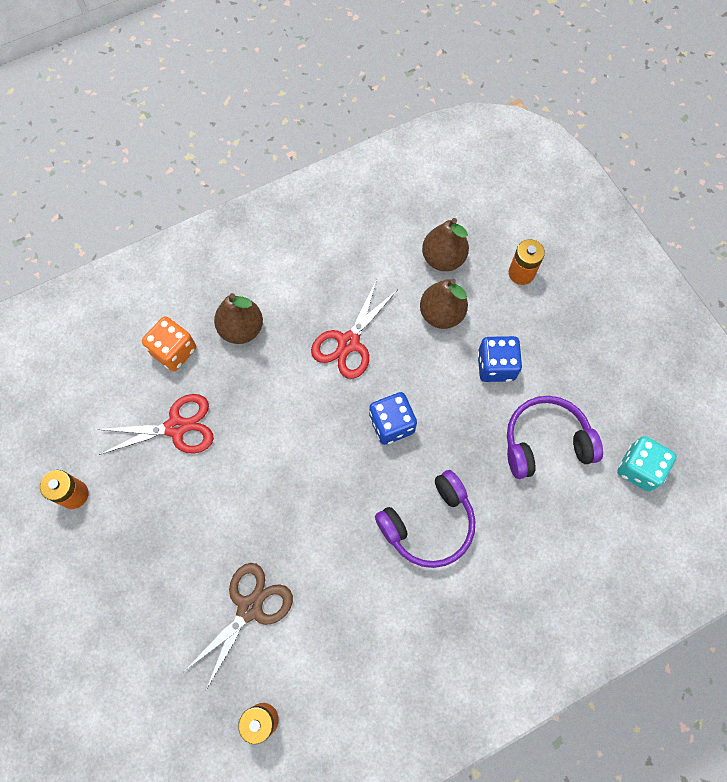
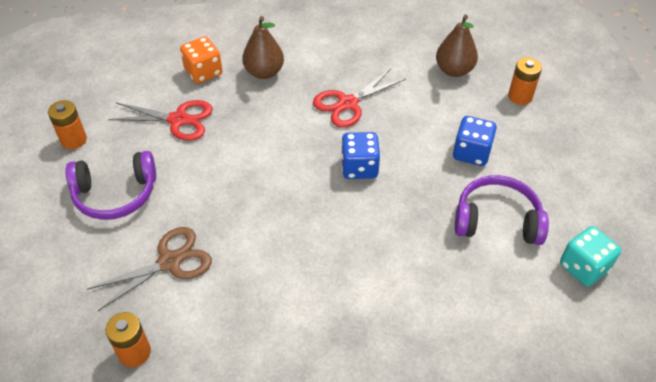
camera: 20 degrees right, 20 degrees down
purple headphones [375,470,475,568] -> purple headphones moved to [66,151,156,220]
brown pear [420,279,468,329] -> none

